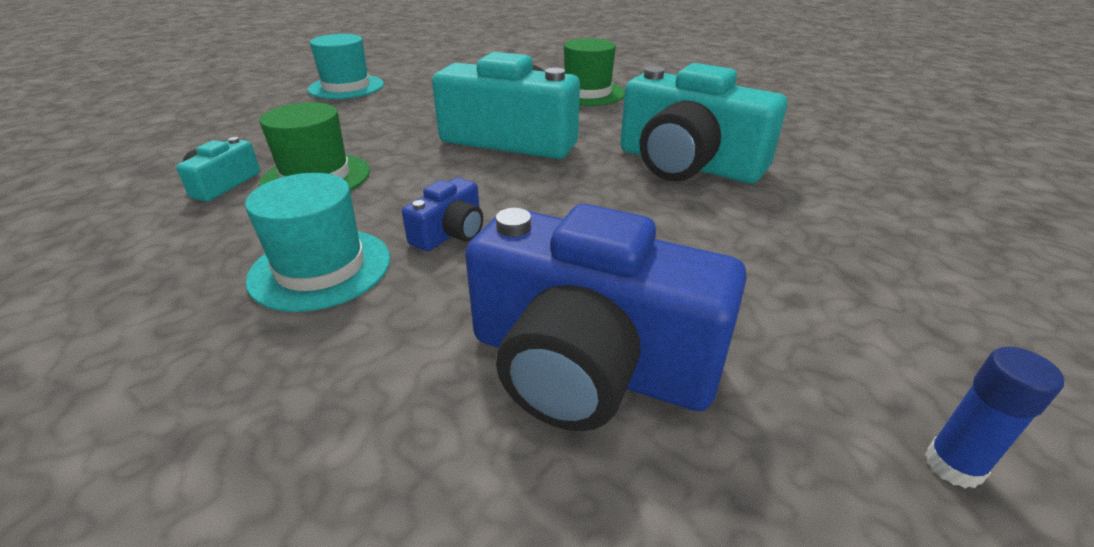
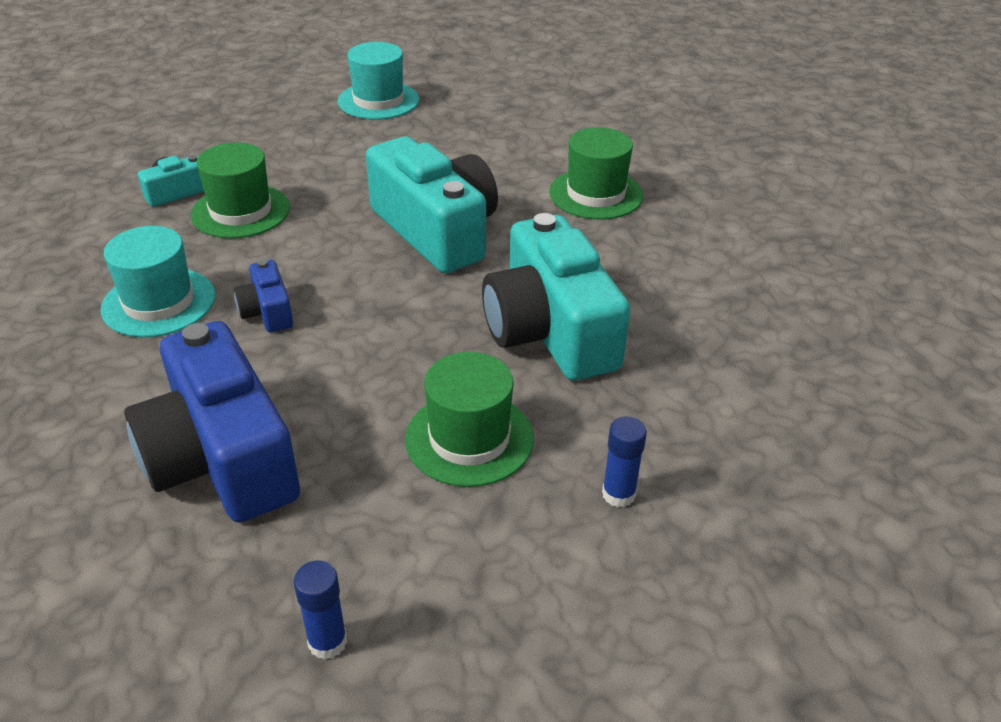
camera: 35 degrees right, 5 degrees up
blue camera [402,178,483,251] -> blue camera turned 90 degrees clockwise [234,260,293,332]
none -> green hat [405,352,534,487]
none -> blue glue stick [602,416,647,507]

